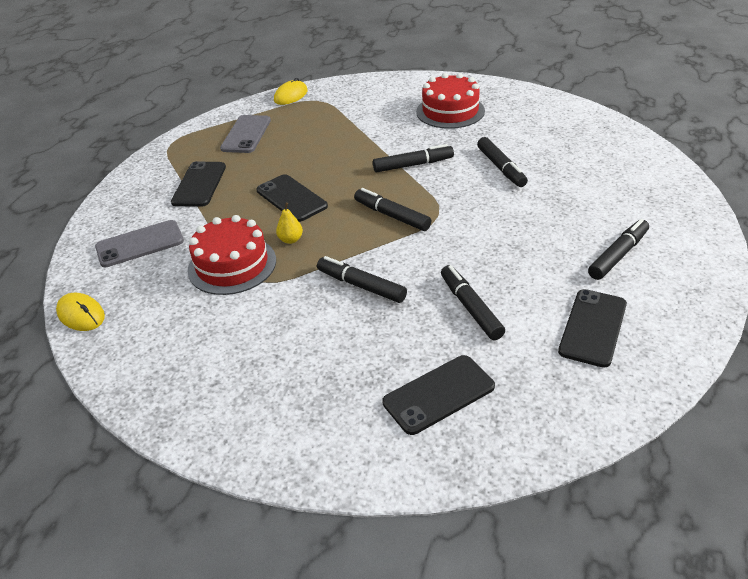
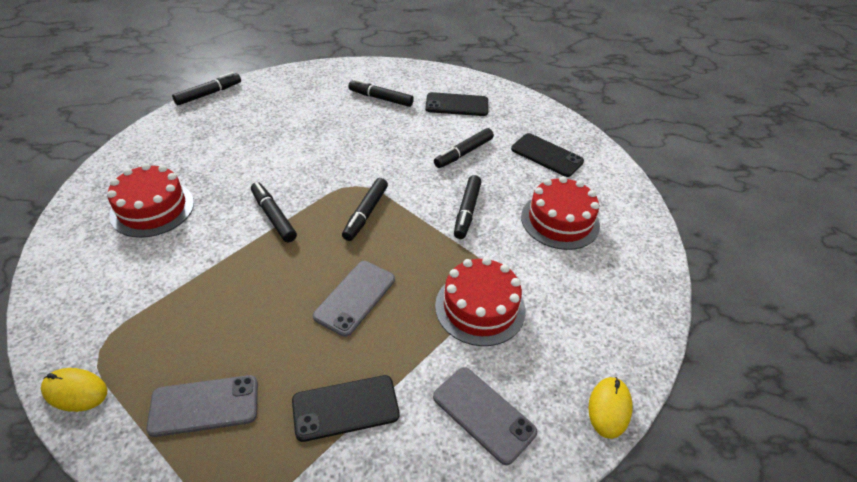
camera: 115 degrees left, 5 degrees up
black phone [256,174,328,222] -> grey phone [313,261,395,337]
yellow pear [276,203,303,244] -> none
black marker [477,137,528,187] -> black marker moved to [172,72,241,105]
none -> red cake [521,176,600,250]

